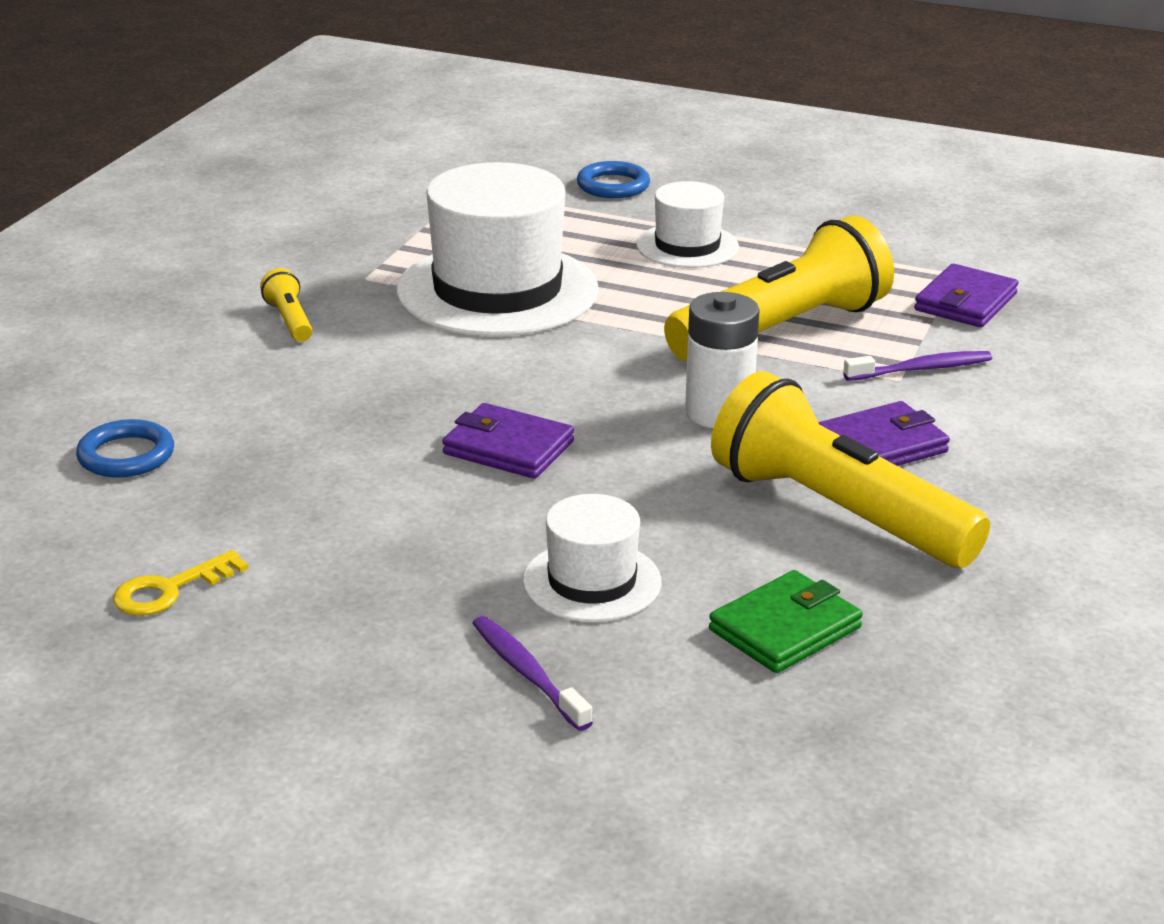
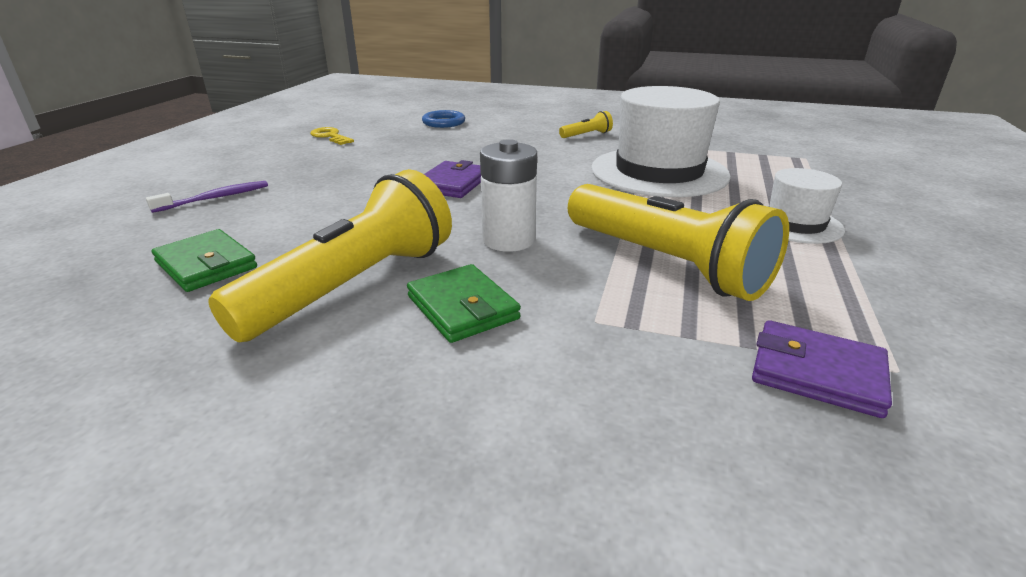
camera: 85 degrees right, 0 degrees up
white hat [523,494,661,622] -> none
blue ring [577,161,650,198] -> none
purple wallet [819,401,950,466] -> green wallet [407,264,521,343]
purple toothbrush [843,351,992,381] -> none

